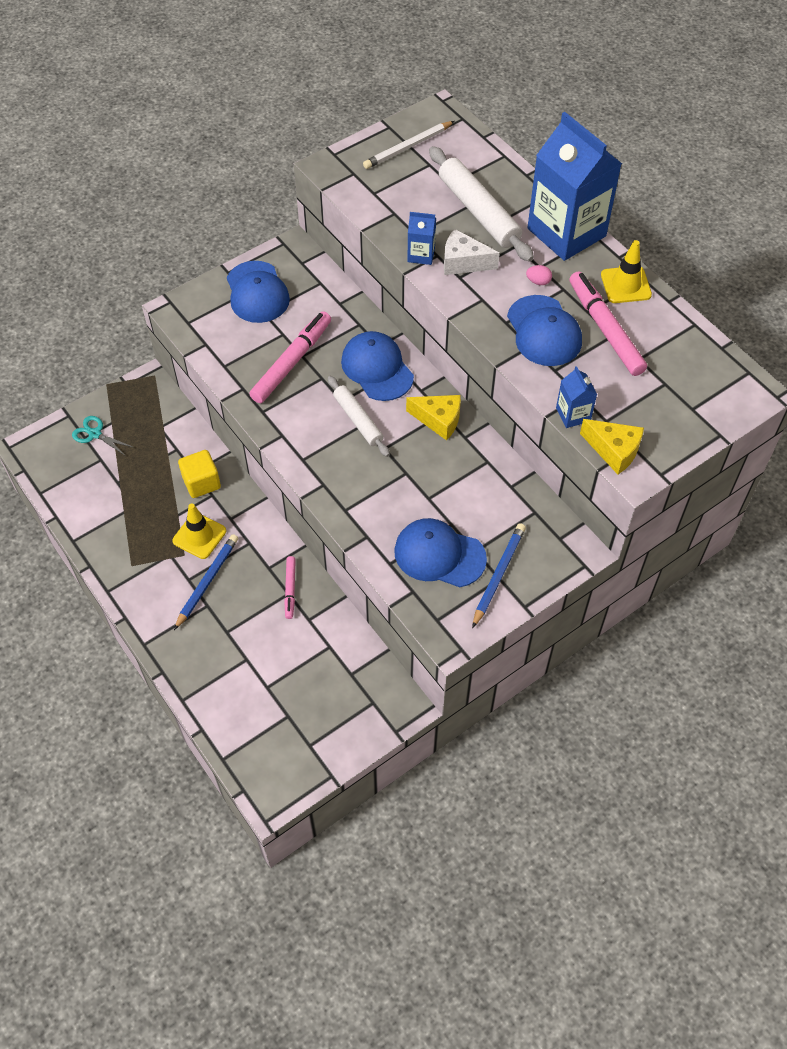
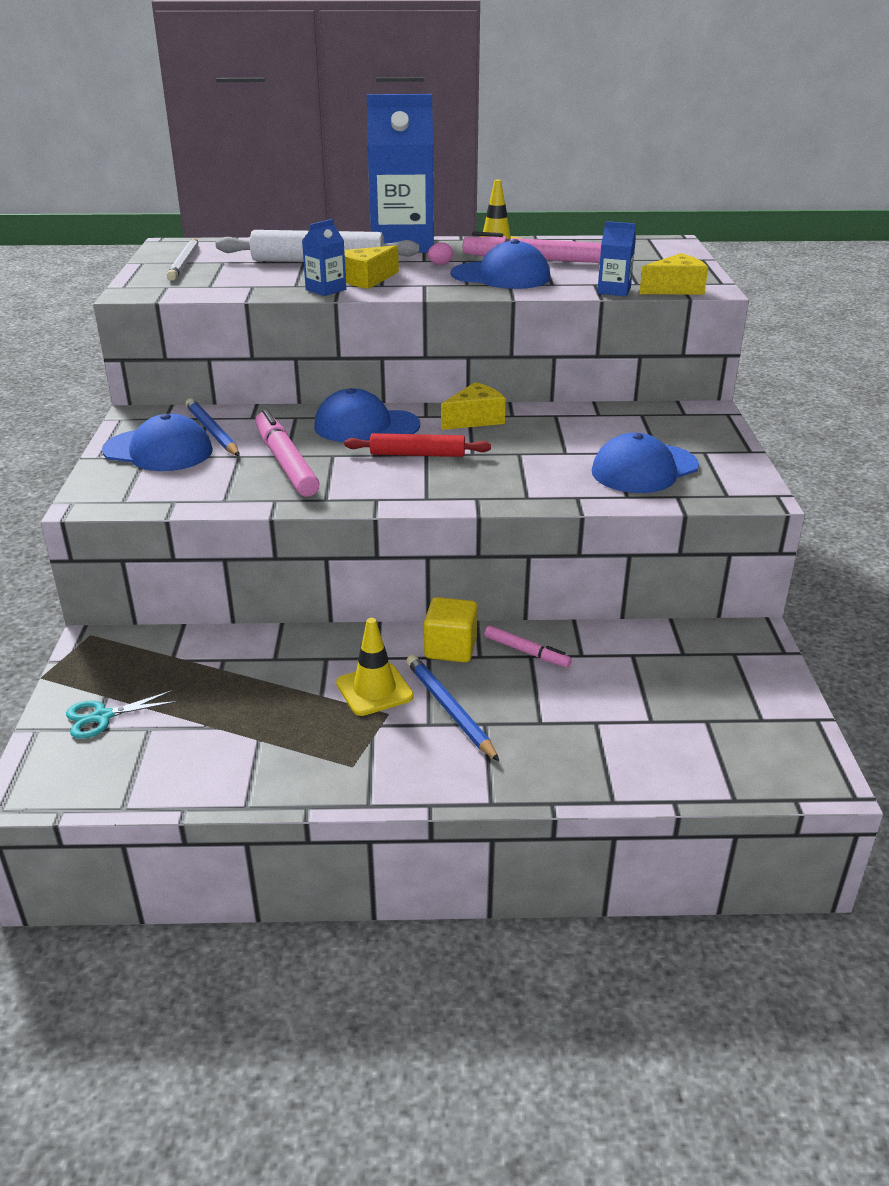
camera: 55 degrees left, 25 degrees down
yellow cube [178,450,221,498] -> yellow cube moved to [424,597,478,662]
white rolling pin [328,376,390,457] -> red rolling pin [344,433,491,457]
white cheese [444,229,500,275] -> yellow cheese [344,245,399,289]
blue pencil [472,523,526,628] -> blue pencil moved to [186,398,240,456]

